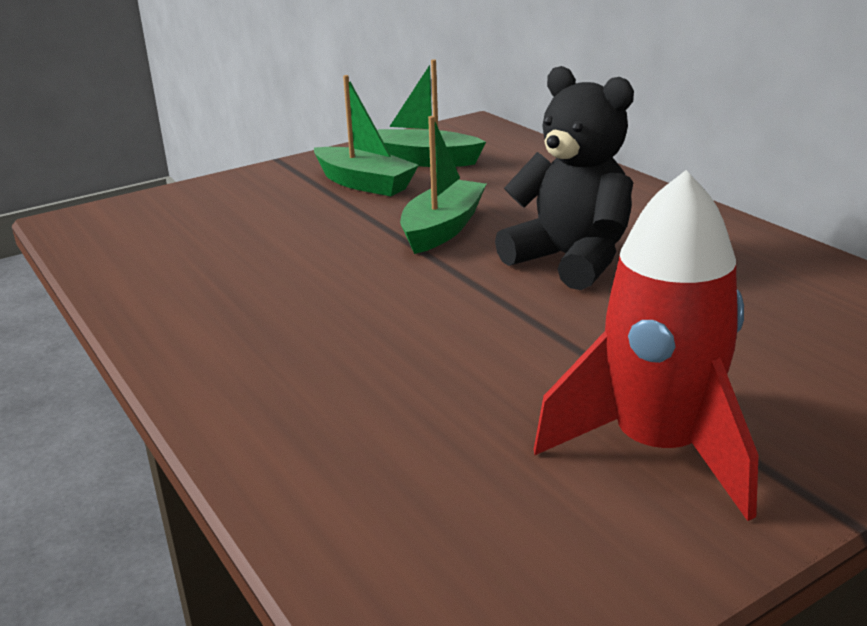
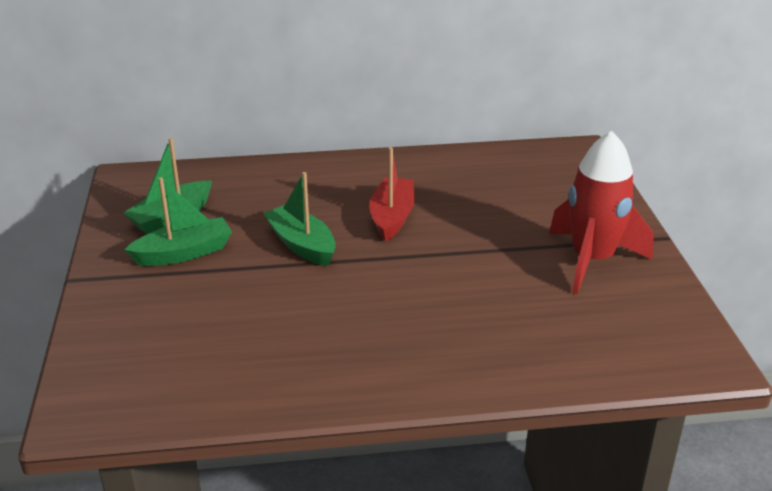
camera: 65 degrees left, 5 degrees up
black teddy bear [495,66,634,290] -> red boat [369,147,415,242]

